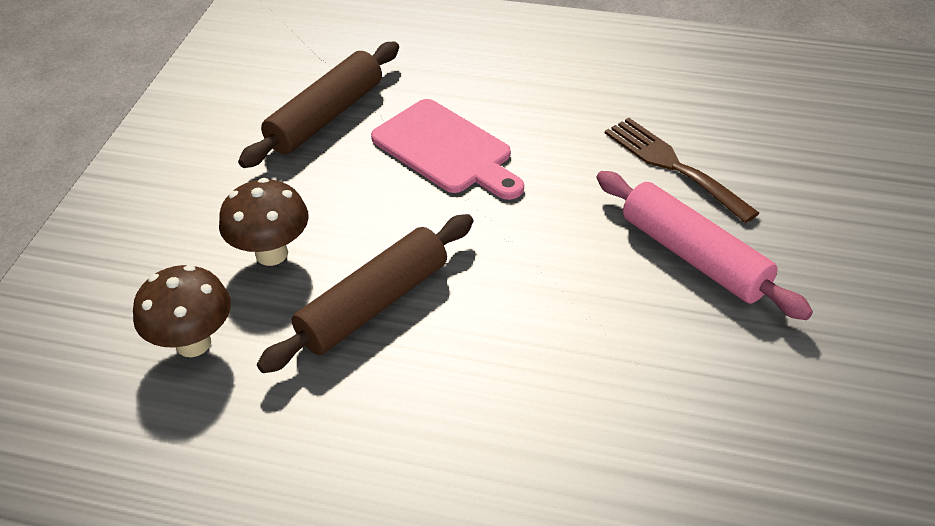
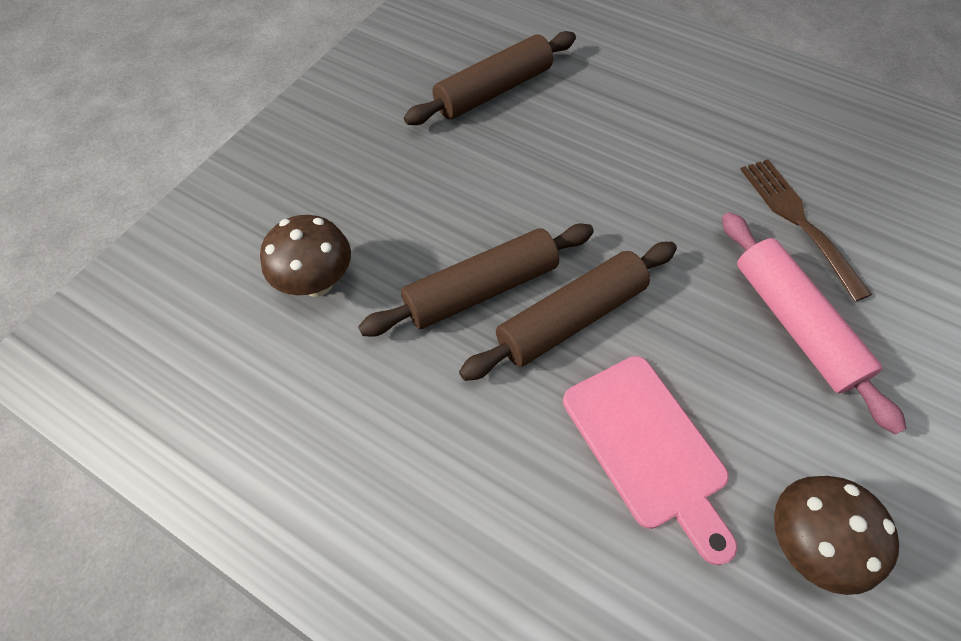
camera: 15 degrees right, 15 degrees up
brown mushroom [219,178,309,266] -> brown mushroom moved to [774,476,899,595]
pink cutting board [371,99,524,200] -> pink cutting board moved to [563,356,737,565]
none -> brown rolling pin [459,242,677,381]

